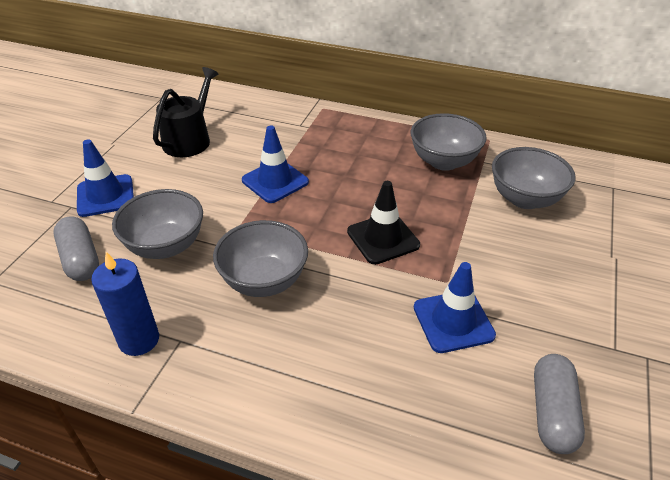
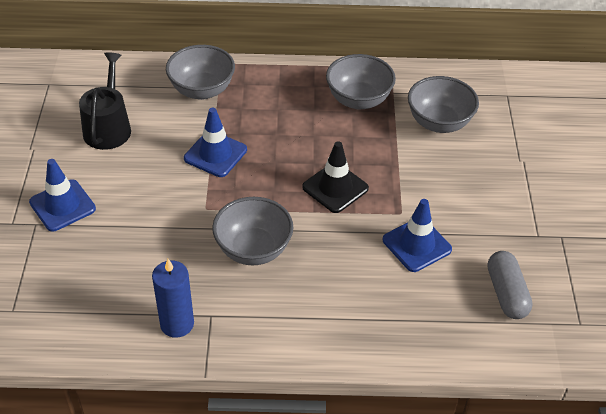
camera: 20 degrees left, 5 degrees up
grey capsule [53,216,99,281] -> none
grey bowl [112,189,203,259] -> grey bowl moved to [166,45,235,100]

